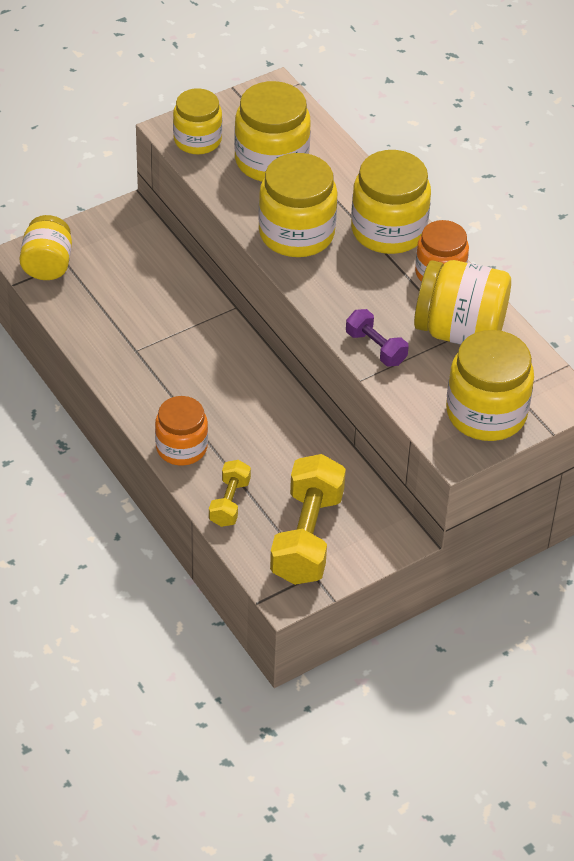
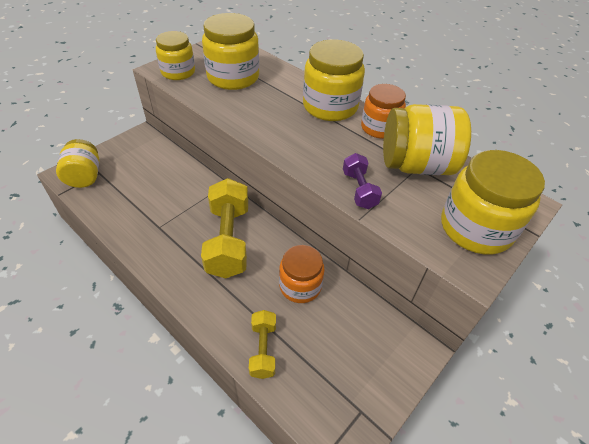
camera: 15 degrees left, 0 degrees up
orange jar [155,396,208,466] -> orange jar moved to [279,245,325,303]
yellow jar [258,153,338,257] -> none
yellow dumbbell [270,454,346,585] -> yellow dumbbell moved to [201,178,248,278]
purple dumbbell [346,309,409,367] -> purple dumbbell turned 45 degrees clockwise [343,153,382,209]

